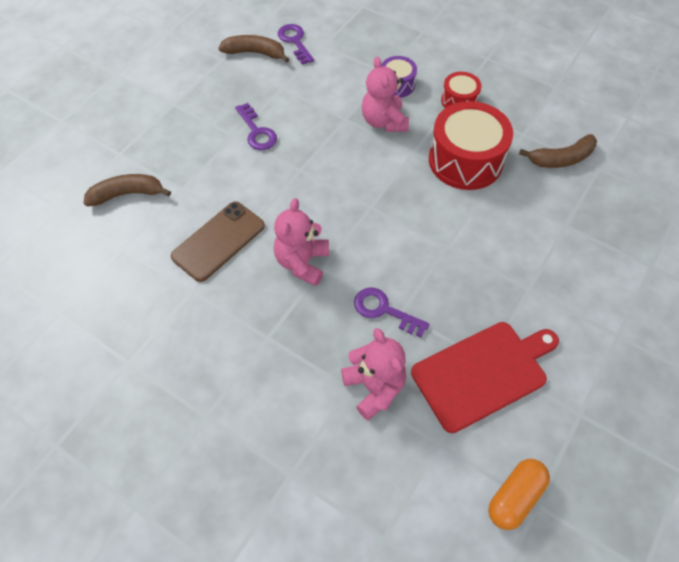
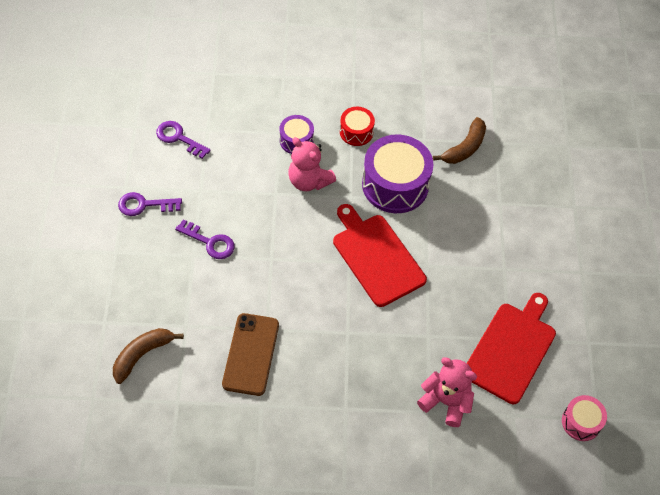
camera: 35 degrees left, 0 degrees up
brown banana [218,35,290,63] -> none
pink teddy bear [274,198,329,286] -> none
purple key [354,287,430,337] -> purple key moved to [118,192,182,216]
red drum [429,101,513,190] -> purple drum [362,134,433,213]
orange capsule [488,459,550,530] -> pink drum [562,395,607,441]
none -> red cutting board [333,204,427,307]

